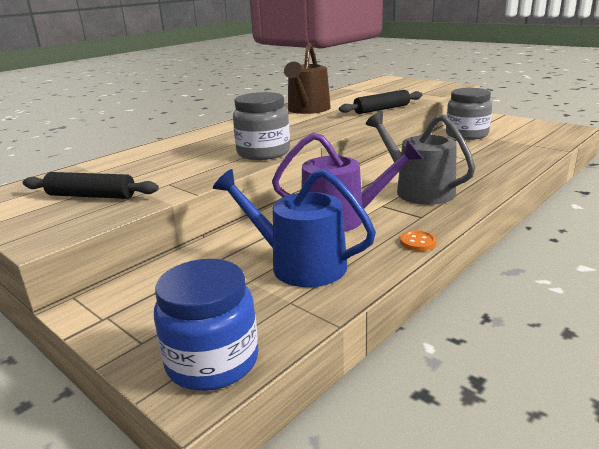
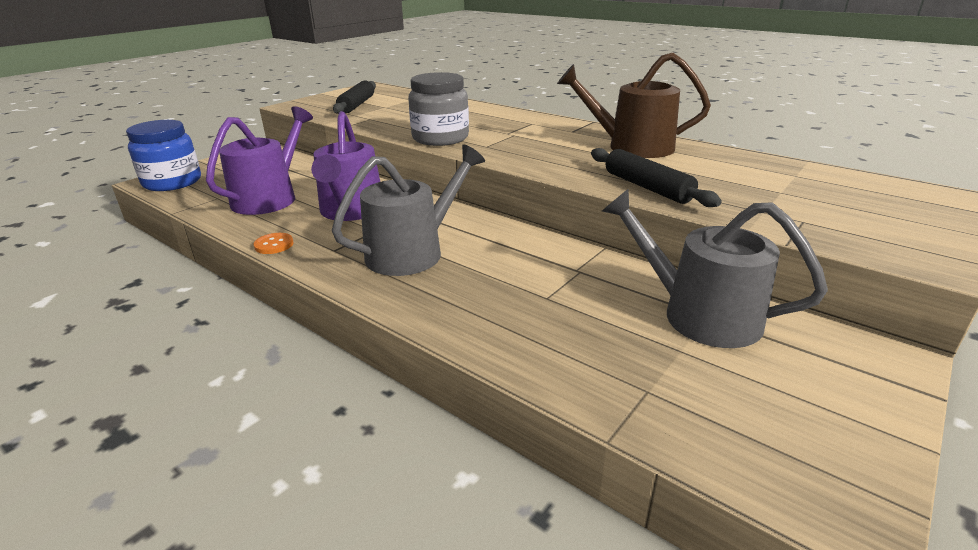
camera: 85 degrees right, 5 degrees up
blue watering can [213,169,376,287] -> purple watering can [206,106,313,215]
grey jar [446,88,492,140] -> grey watering can [602,189,828,348]

